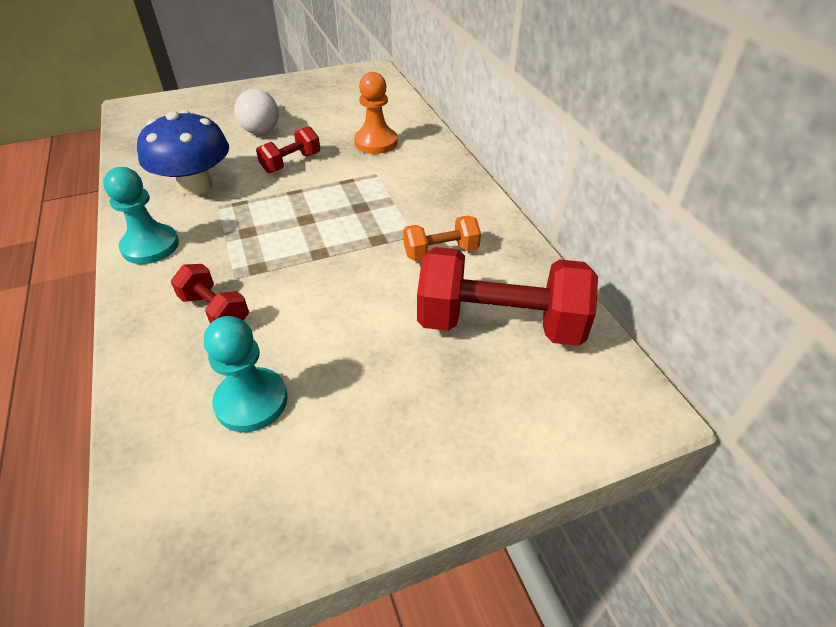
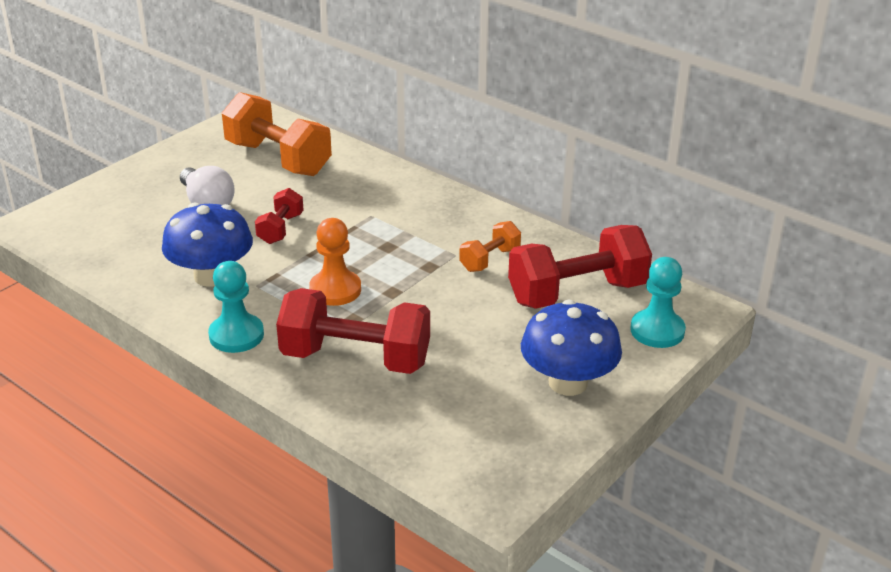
camera: 30 degrees left, 10 degrees down
red dumbbell [171,264,249,324] -> red dumbbell [276,288,430,374], size x1.97
turquoise pawn [204,316,288,432] -> turquoise pawn moved to [630,257,686,348]
orange pawn [354,72,398,154] -> orange pawn moved to [309,218,361,306]
none -> orange dumbbell [222,92,332,176]
none -> blue mushroom [521,300,622,396]

